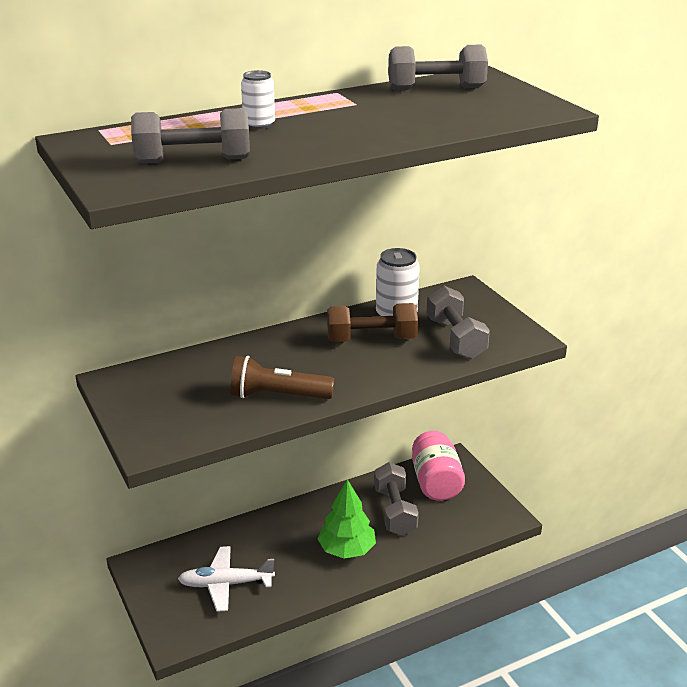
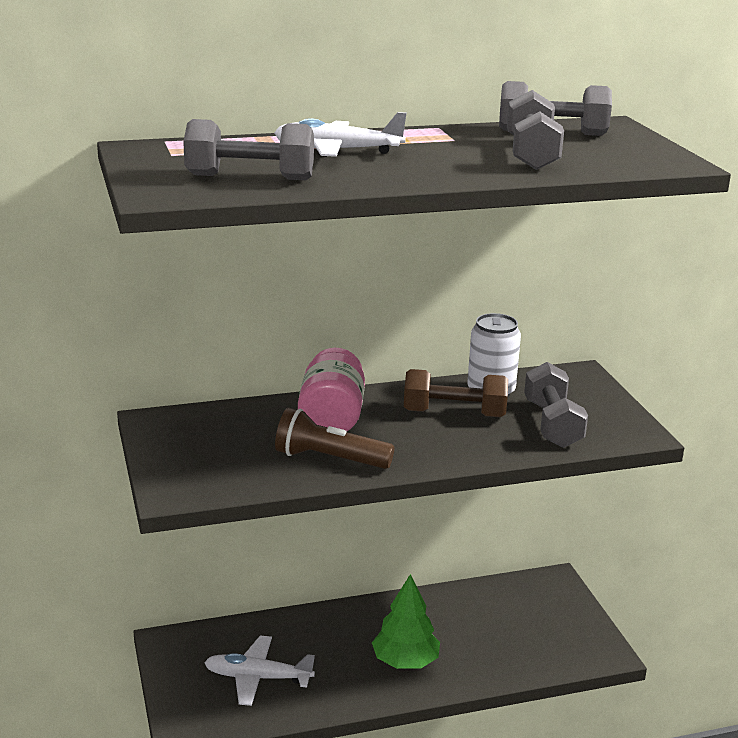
camera: 10 degrees right, 5 degrees down
white can [241,70,275,129] -> white plane [274,112,407,157]
grey dumbbell [374,462,419,536] -> grey dumbbell moved to [507,90,564,170]
pink jar [412,431,465,501] -> pink jar moved to [298,348,365,432]

